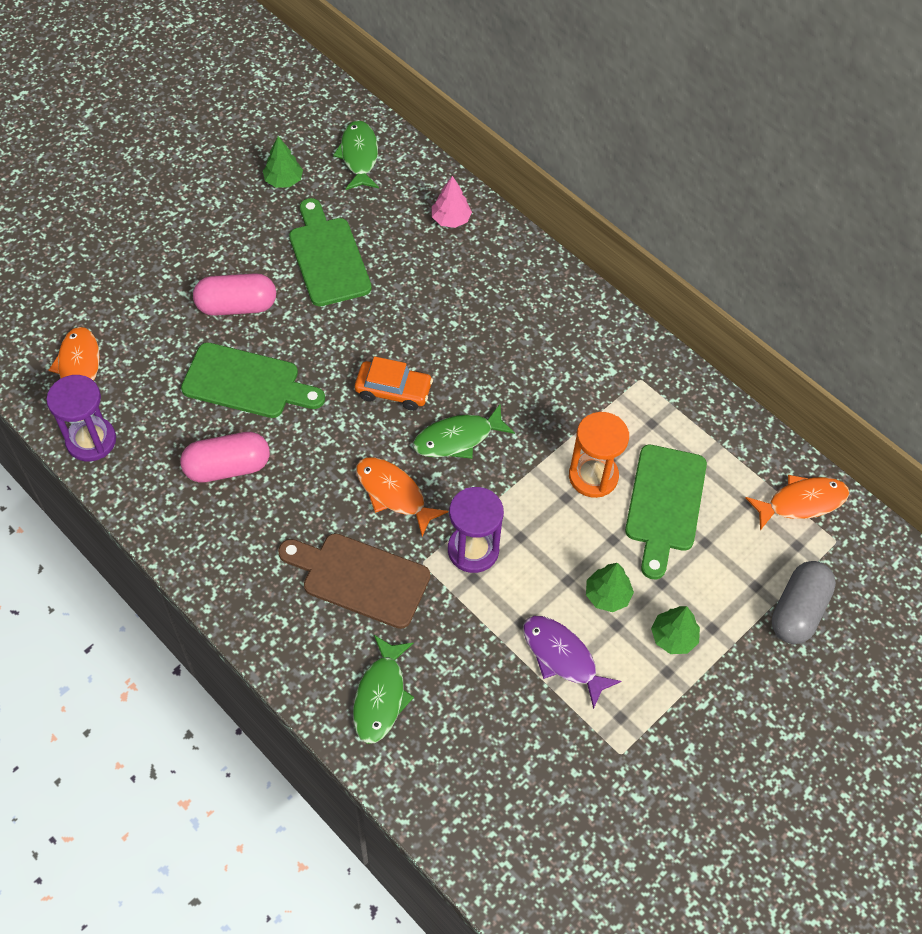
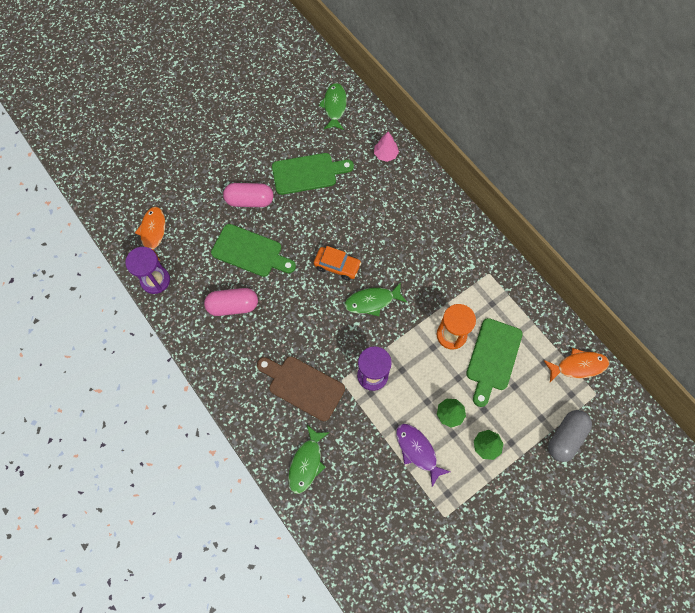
camera: 10 degrees right, 10 degrees up
green tree [263,136,303,188] -> none
green cutting board [289,198,372,306] -> green cutting board turned 90 degrees clockwise [272,153,354,195]
orange fish [356,457,448,536] -> none

